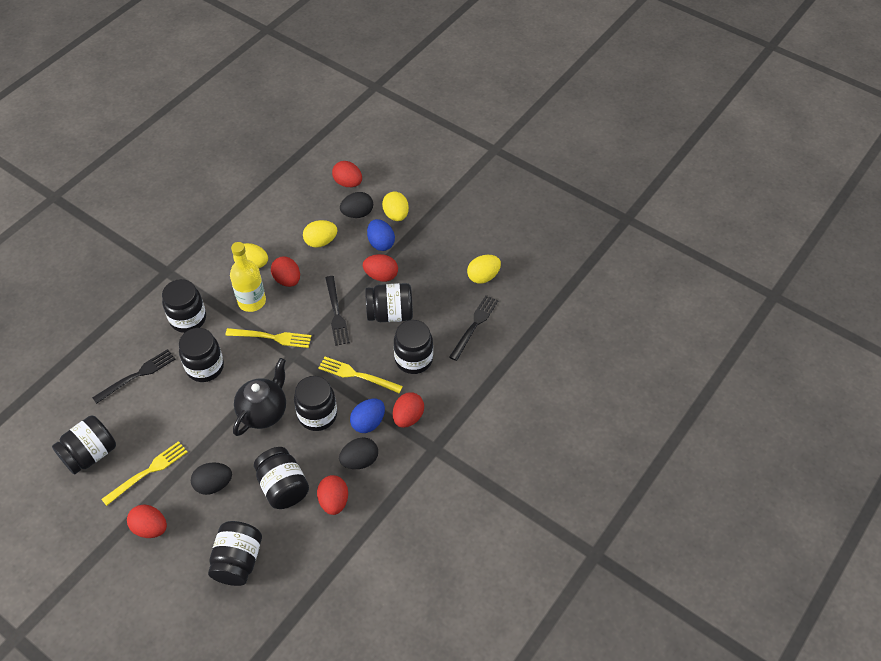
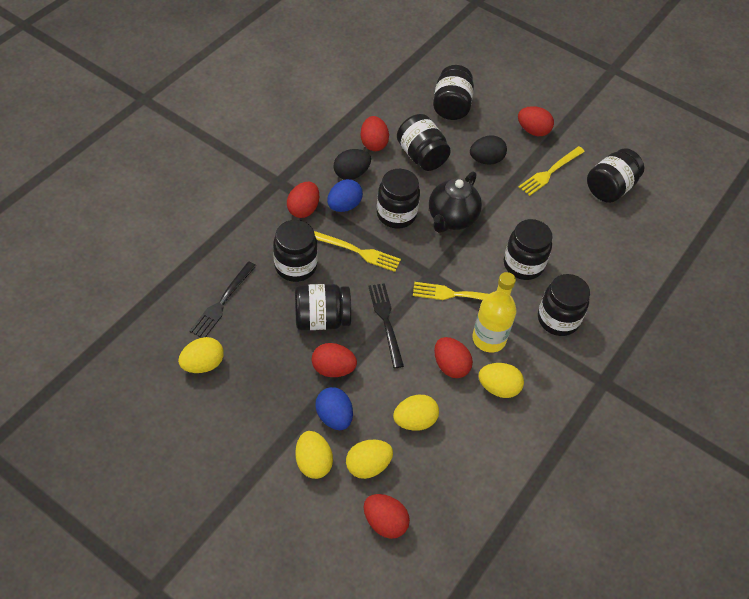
camera: 175 degrees right, 0 degrees up
black fork [92,349,175,404] -> none
black egg [340,192,373,218] -> yellow egg [346,440,393,479]

